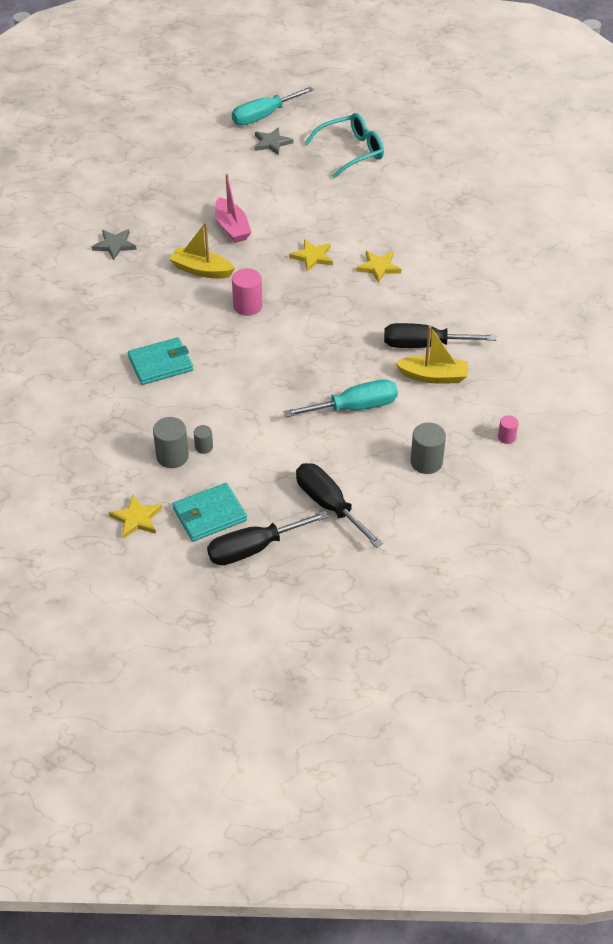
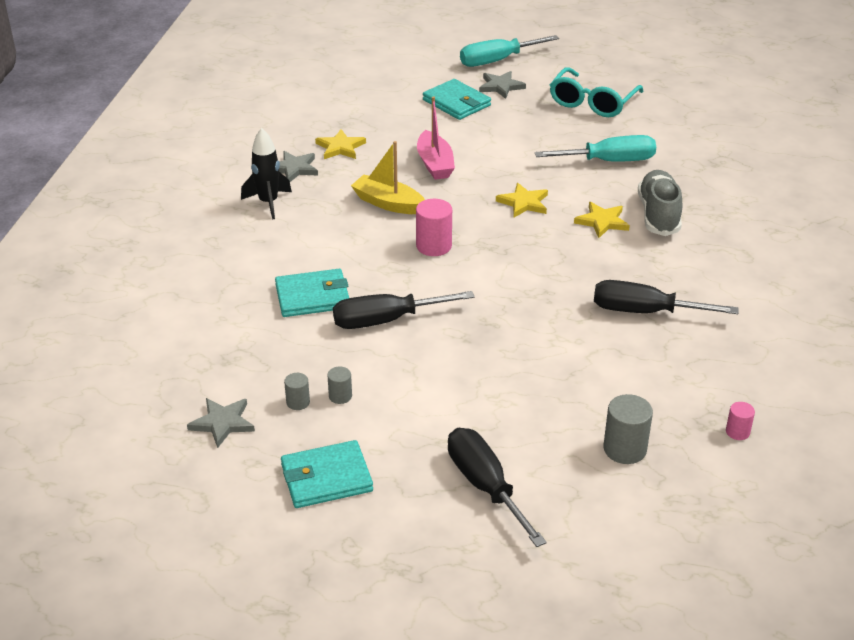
camera: 10 degrees right, 10 degrees down
yellow star [109,495,162,539] -> yellow star moved to [315,129,366,159]
grey cylinder [153,417,189,468] -> grey cylinder [284,373,310,410], size x0.57
black screwdriver [207,511,329,565] -> black screwdriver moved to [333,291,475,329]
turquoise screwdriver [283,379,398,417] -> turquoise screwdriver moved to [535,135,656,162]
turquoise glasses [305,113,384,178] -> turquoise glasses turned 135 degrees clockwise [550,67,643,117]
yellow boat [395,326,468,383] -> none
none -> grey star [187,398,255,448]
none -> black rocket [241,128,292,220]
none -> turquoise wallet [423,79,491,120]
none -> grey shoe [638,170,682,236]

